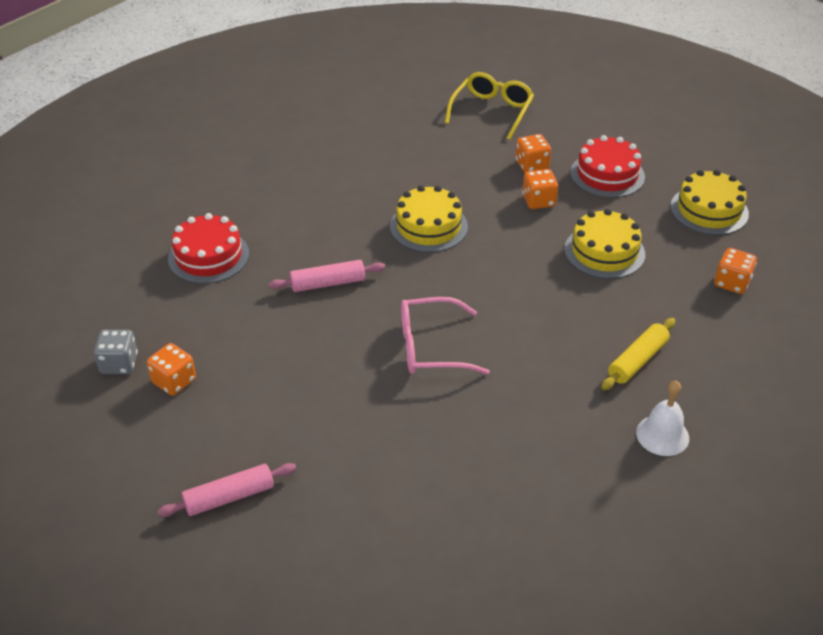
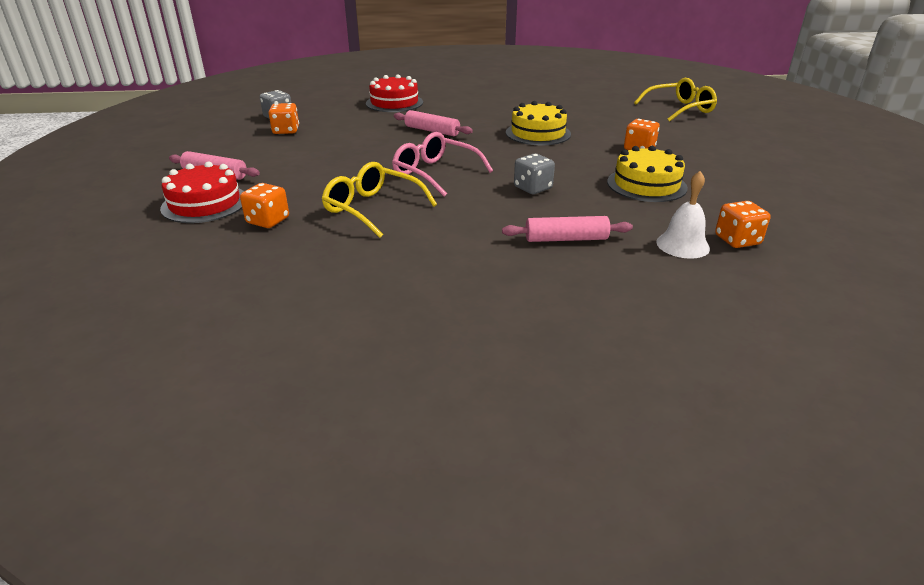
camera: 45 degrees right, 10 degrees down
orange dice [515,134,551,173] -> orange dice moved to [240,183,289,228]
red cake [570,135,645,198] -> red cake moved to [160,162,244,223]
yellow rolling pin [601,318,675,390] -> pink rolling pin [502,216,633,242]
white bell [636,381,689,456] -> white bell moved to [656,171,710,259]
yellow cake [671,170,749,235] -> none
none -> yellow glasses [322,162,437,238]
none -> grey dice [514,154,555,194]

